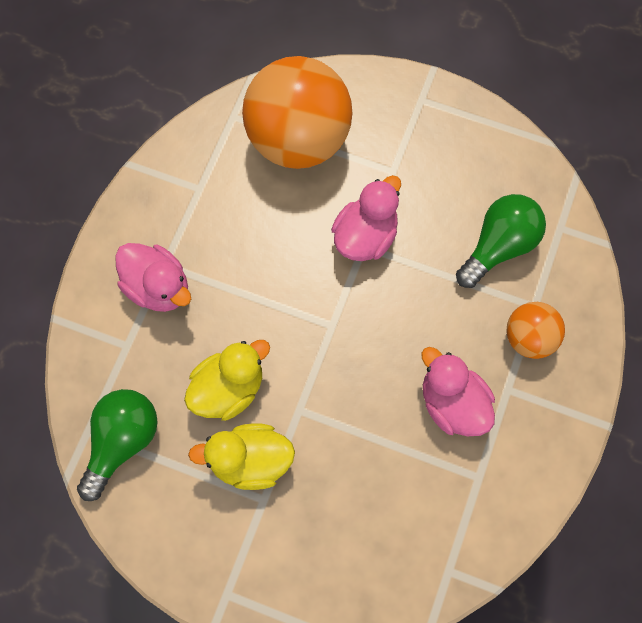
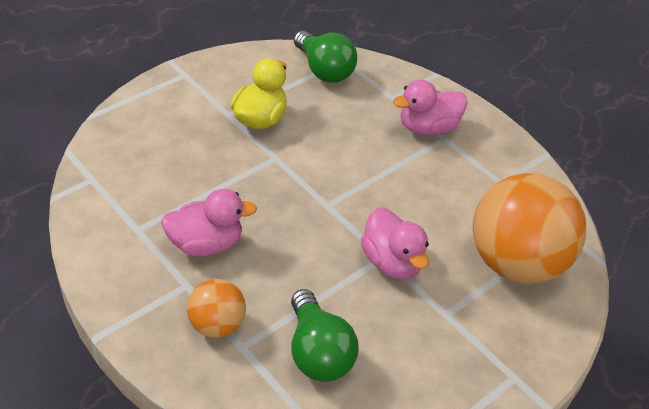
camera: 115 degrees right, 25 degrees down
yellow duck [184,340,270,421] -> none

